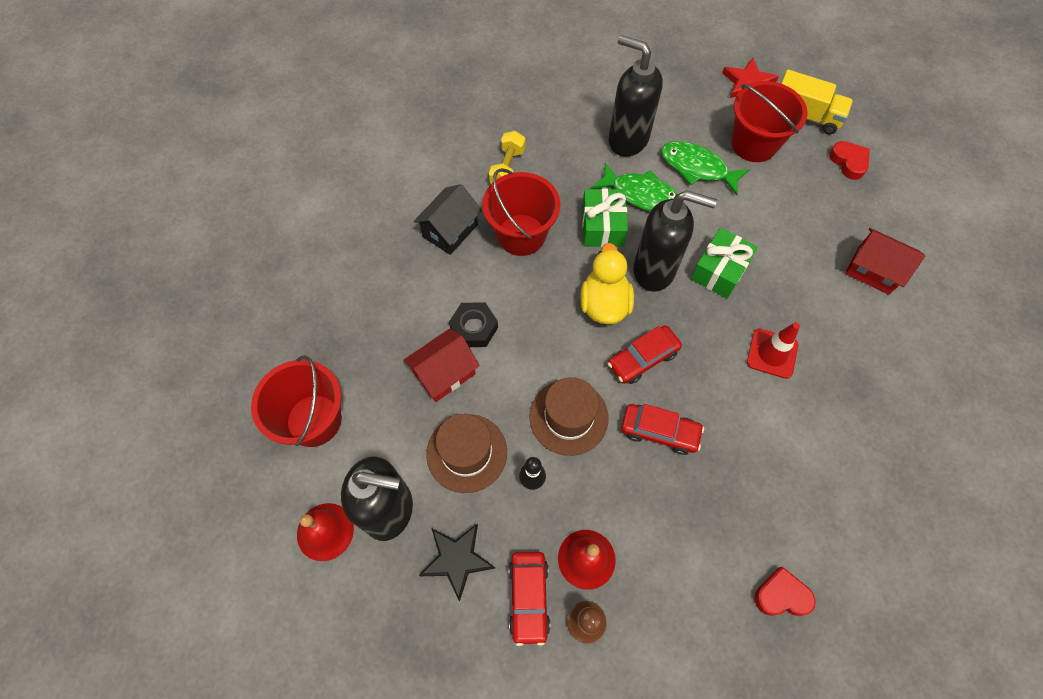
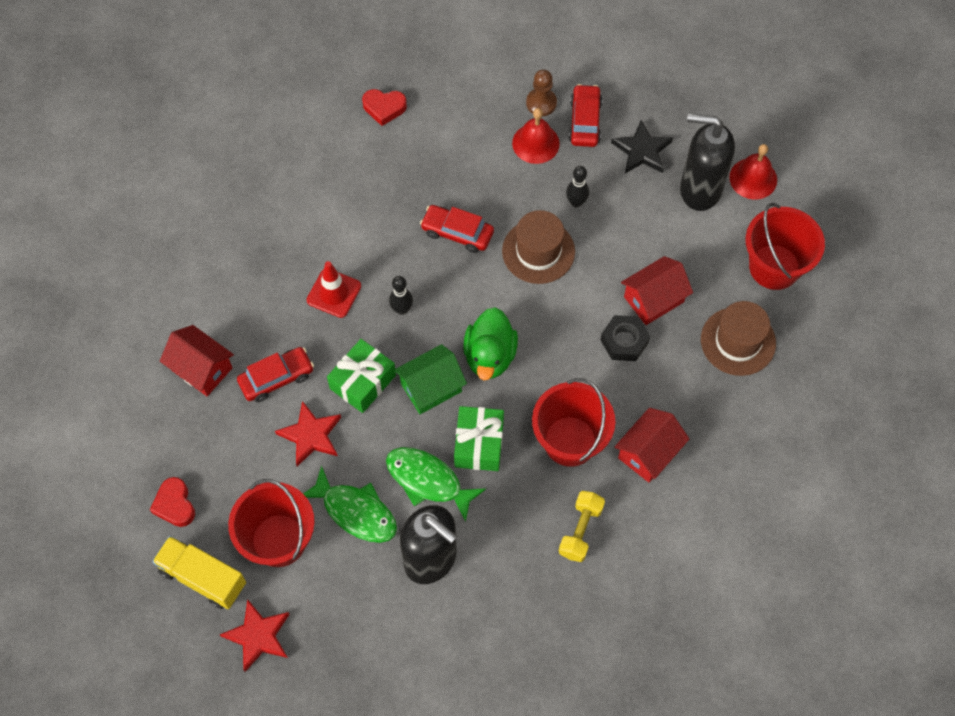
camera: 175 degrees left, 0 degrees up
black house [413,184,482,255] -> red house [615,408,689,482]
brown hat [426,414,507,493] -> brown hat moved to [701,301,776,376]
yellow duck [580,243,634,324] -> green duck [463,307,518,380]
red car [608,325,682,384] -> red car moved to [237,347,314,402]
black soap dispenser [633,190,717,292] -> green house [394,344,467,414]
none -> red star [275,401,341,466]
none -> black bowling pin [389,276,413,315]

